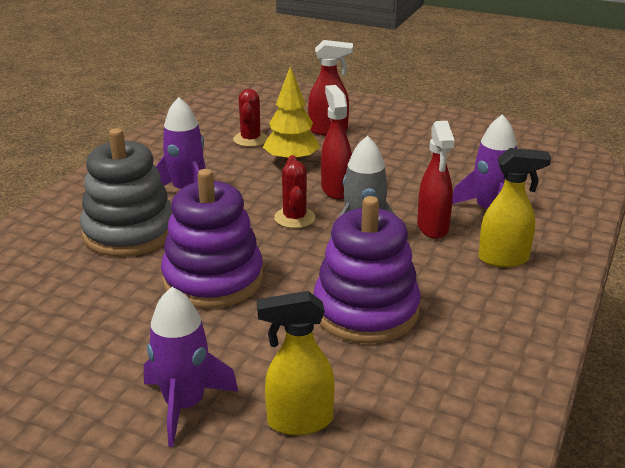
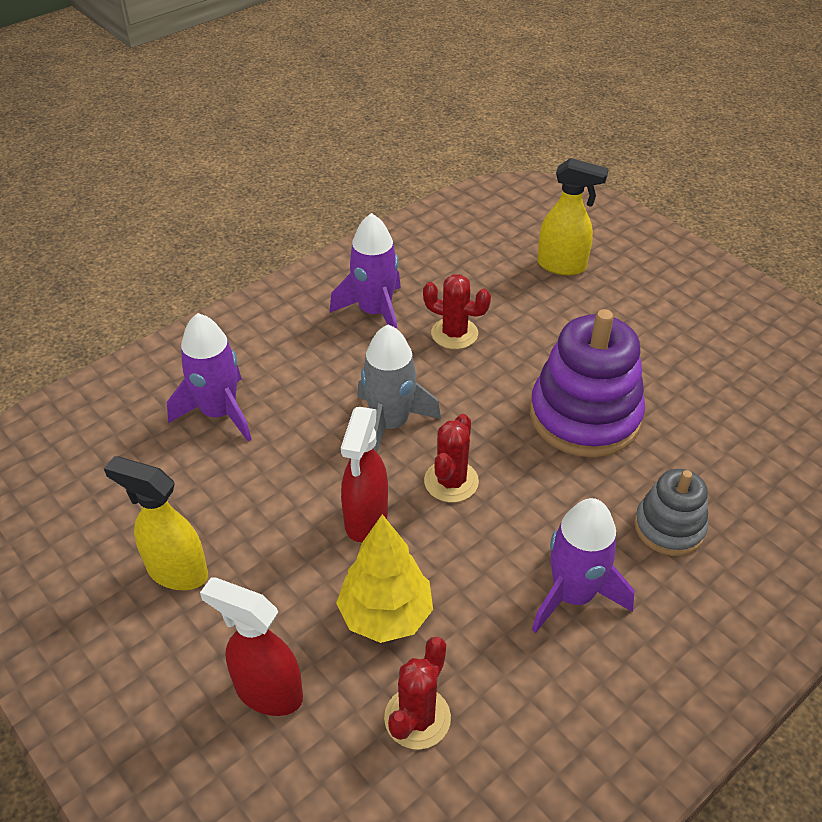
camera: 155 degrees left, 15 degrees up
grey stacking toy [80,128,172,257] -> grey stacking toy [634,469,708,556], size x0.57
purple rocket [144,287,239,447] -> purple rocket moved to [330,213,401,329]
purple stacking toy [313,196,420,344] -> red cactus [423,274,491,349]
red spray bottle [417,121,455,239] -> none
yellow spray bottle [479,148,551,267] -> yellow spray bottle moved to [104,456,208,590]

